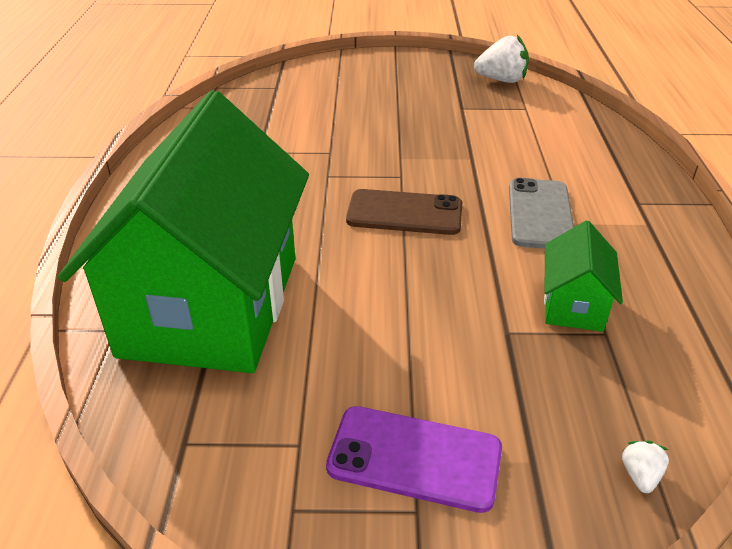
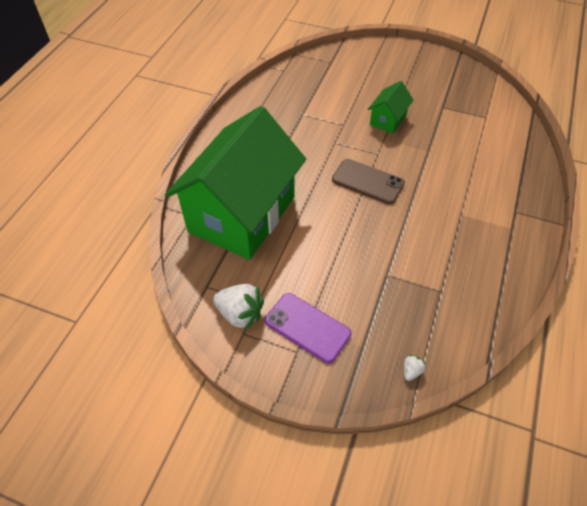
camera: 20 degrees right, 15 degrees up
white strawberry [474,35,529,83] -> white strawberry moved to [213,284,264,330]
grey phone [509,178,574,249] -> none
green house [544,221,623,332] -> green house moved to [368,81,414,134]

